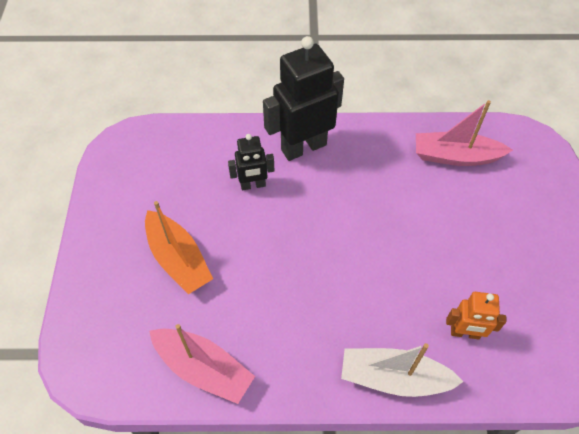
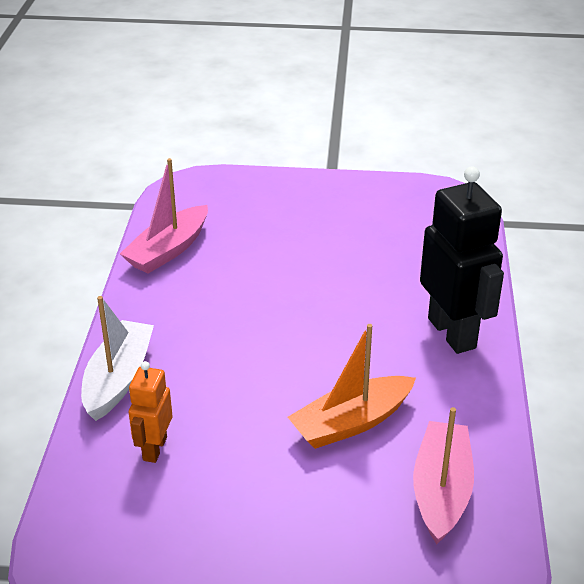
camera: 95 degrees right, 20 degrees down
orange boat [145,201,213,294] -> orange boat moved to [288,324,416,449]
black robot [228,134,274,190] -> none

